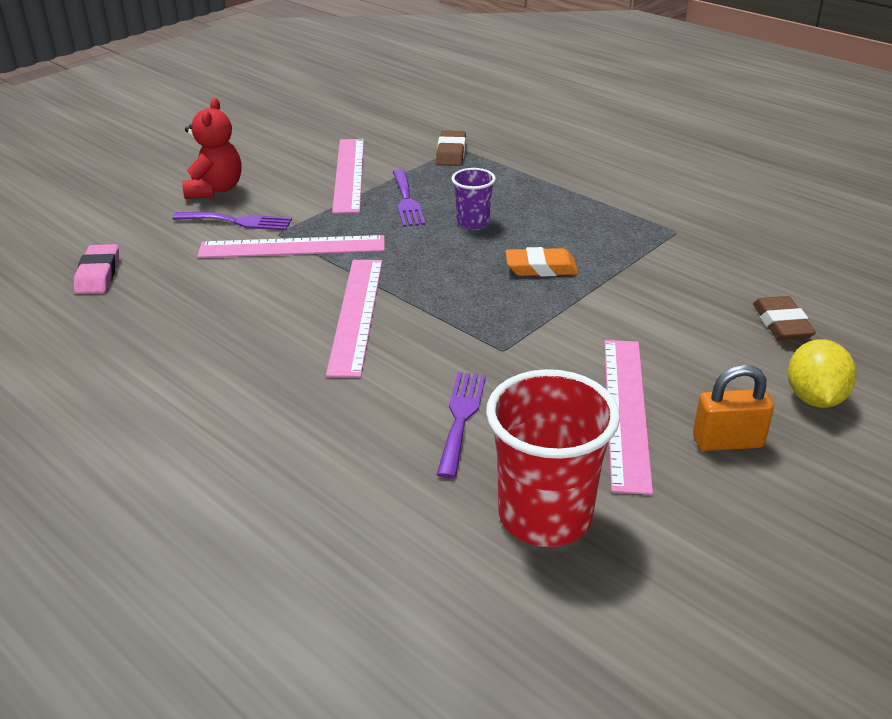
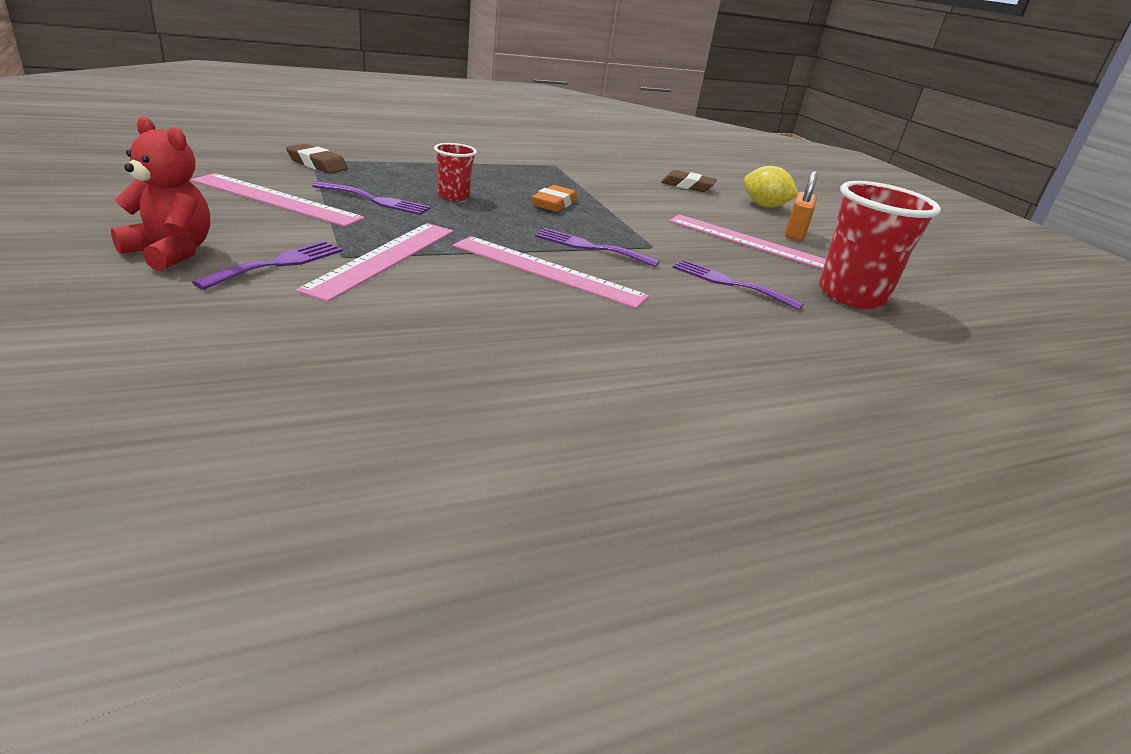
camera: 70 degrees left, 5 degrees down
pink eraser [74,244,119,294] -> none
purple cup [451,168,496,229] -> red cup [434,143,477,201]
none -> purple fork [535,228,660,267]

